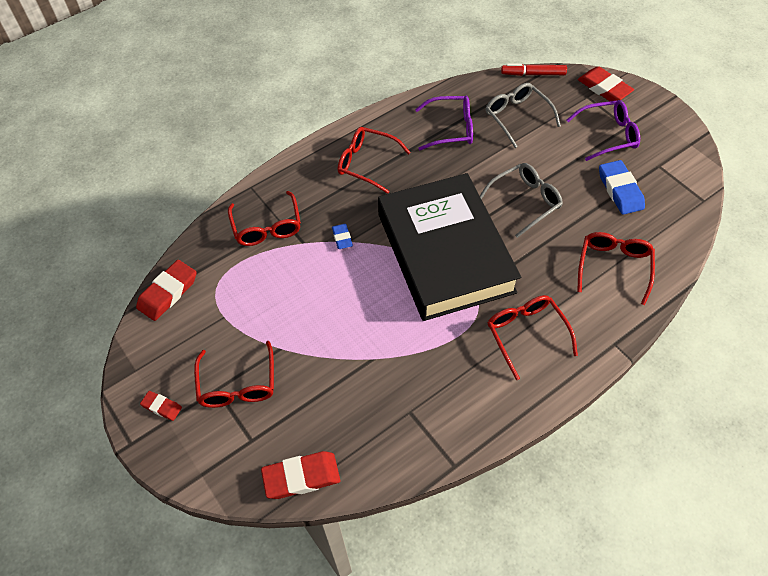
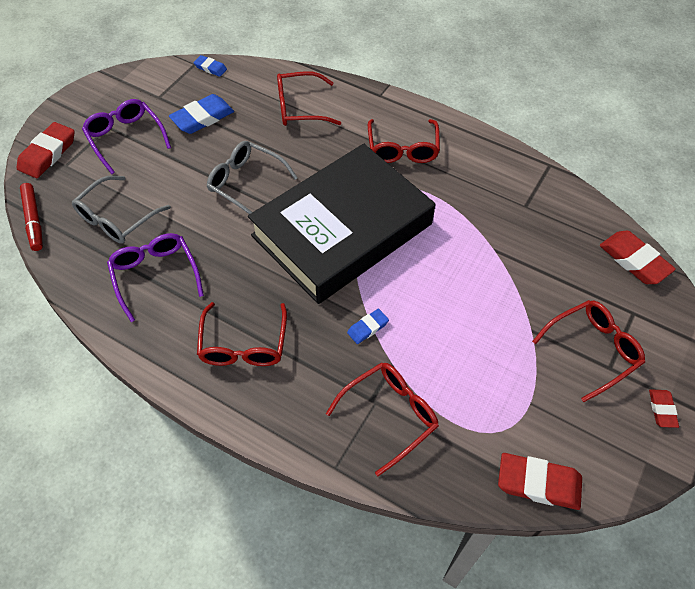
camera: 115 degrees left, 0 degrees up
red glasses [487,295,578,380] -> red glasses turned 45 degrees counterclockwise [368,119,440,163]
none -> blue eraser [194,55,227,77]

